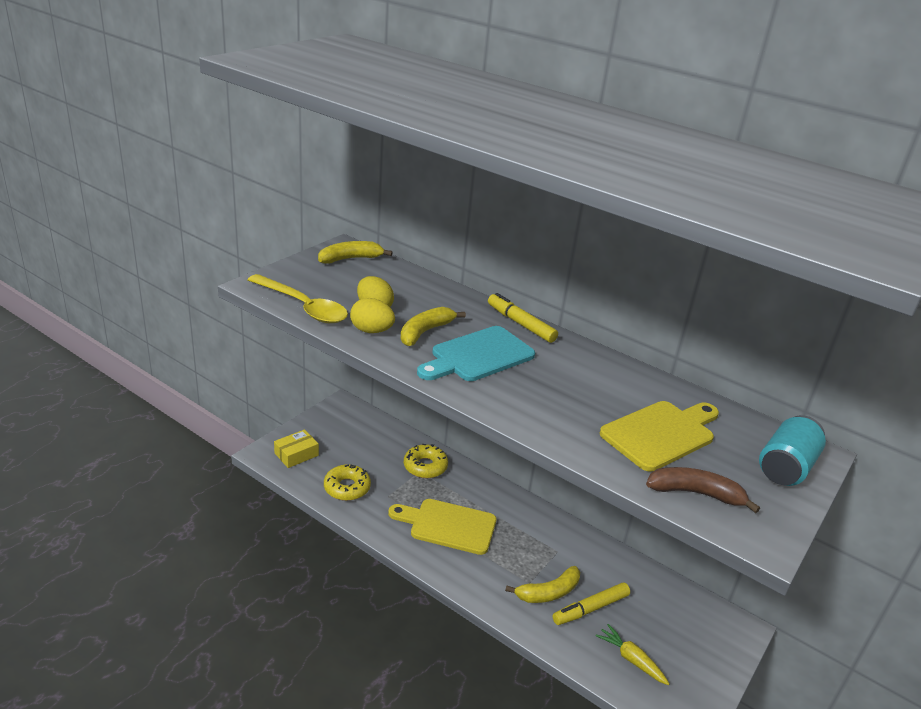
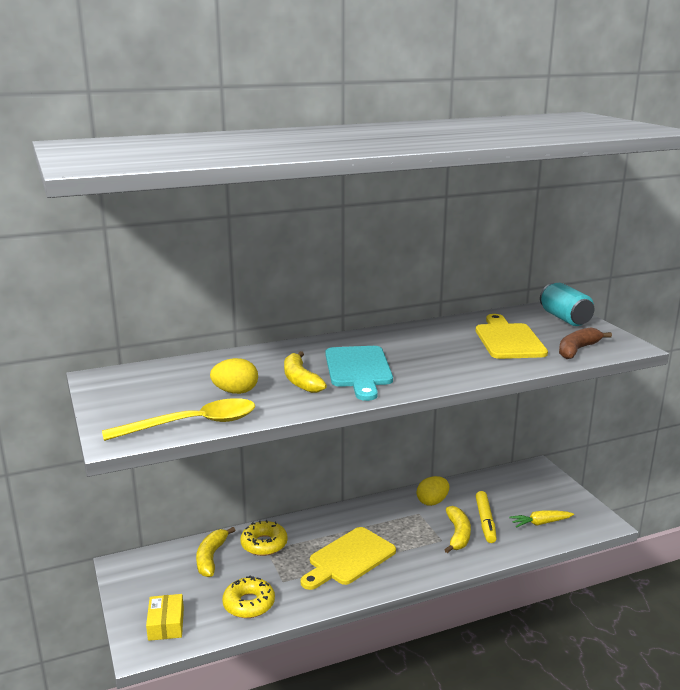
camera: 55 degrees left, 10 degrees down
yellow banana [318,241,393,264] -> yellow banana moved to [196,527,235,577]
yellow egg [350,298,395,333] -> yellow egg moved to [417,476,449,506]
yellow marker [488,293,558,343] -> none

